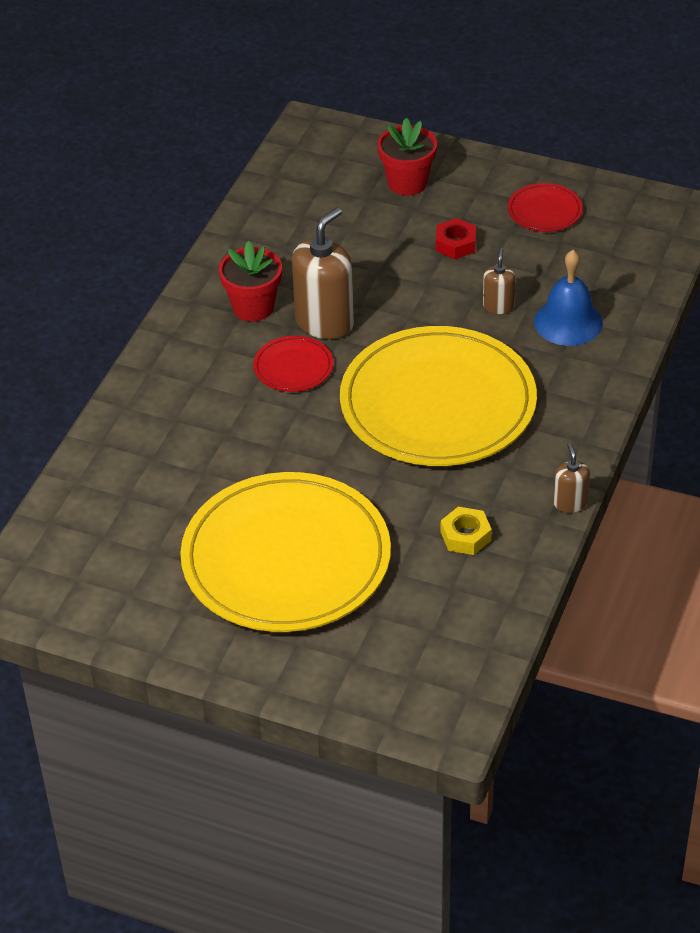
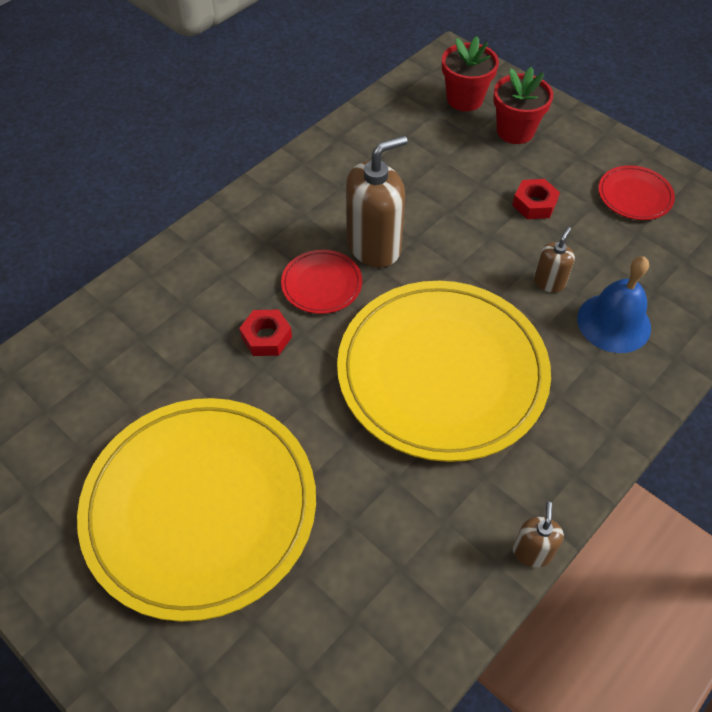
camera: 20 degrees right, 10 degrees up
red flower pot [219,241,282,322] -> red flower pot moved to [442,36,499,111]
yellow nut [441,507,492,555] -> none
none -> red nut [239,310,292,356]

